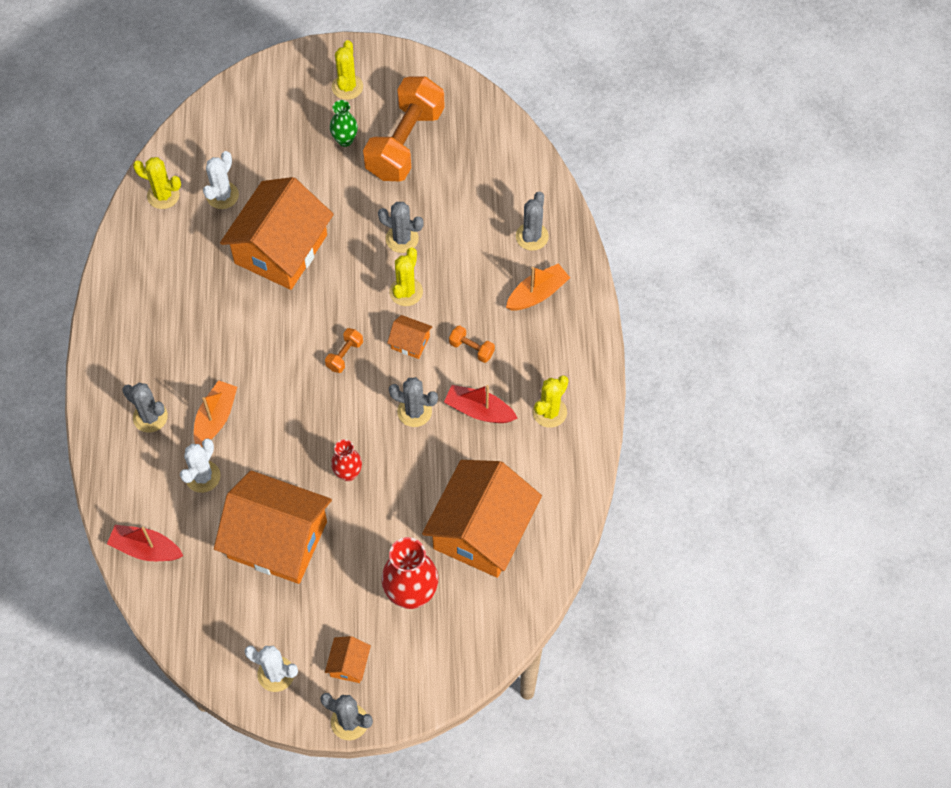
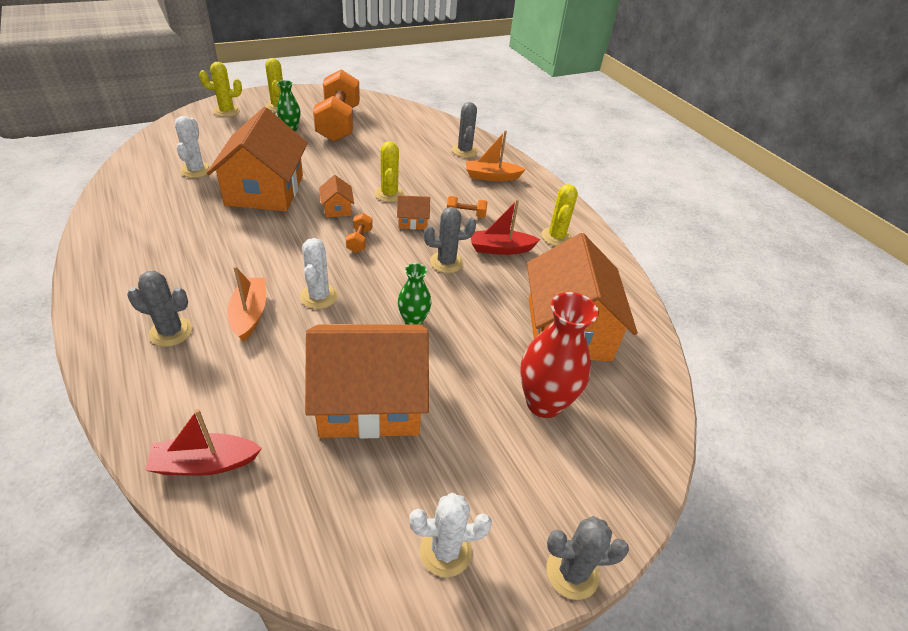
camera: 30 degrees left, 20 degrees down
yellow cactus [133,157,181,209] -> yellow cactus moved to [199,62,242,117]
white cactus [180,438,221,493] -> white cactus moved to [300,238,338,309]
orange house [325,636,371,683] -> orange house moved to [319,175,354,217]
red vase [331,439,362,481] -> green vase [398,263,431,324]
grey cactus [378,202,424,253] -> none
orange boat [506,263,570,310] -> orange boat turned 120 degrees counterclockwise [466,130,526,181]

